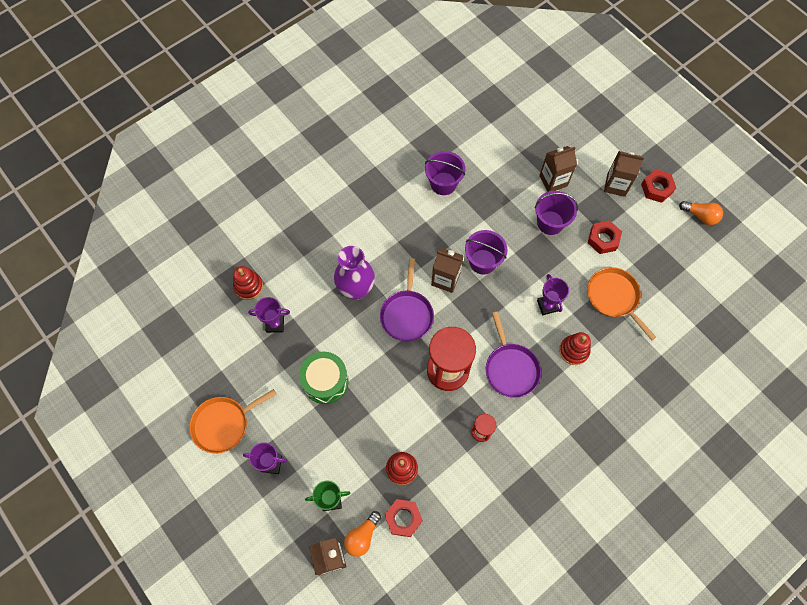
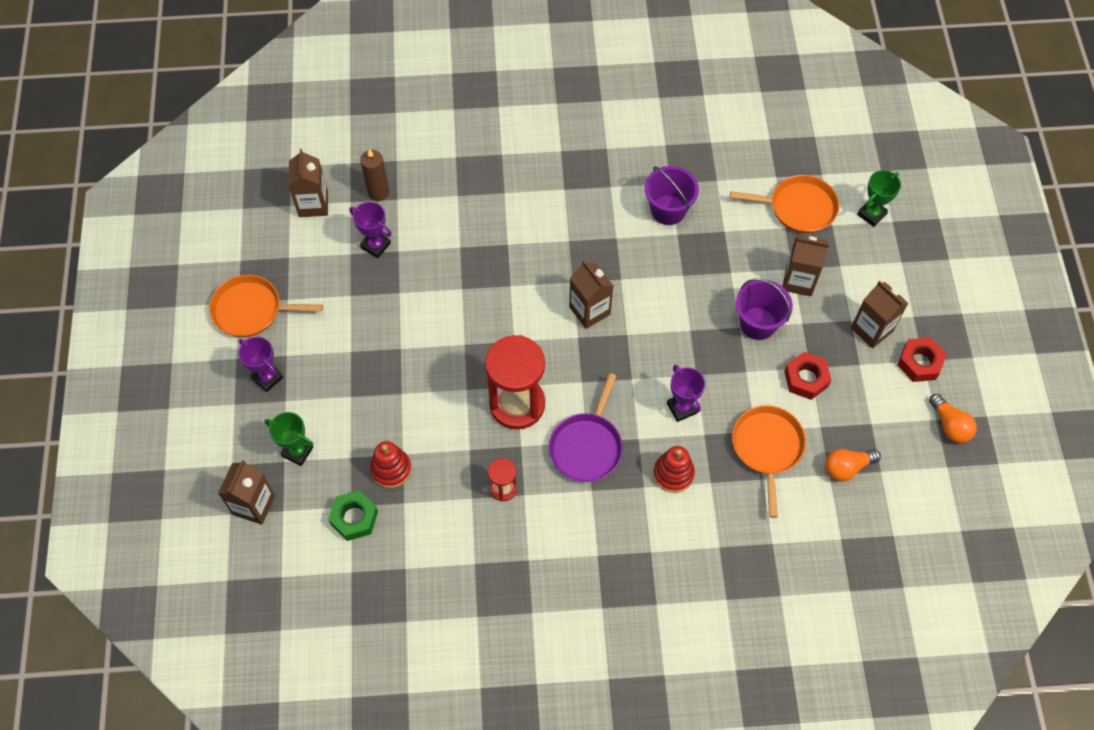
camera: 35 degrees right, 5 degrees down
red stacking toy [233,266,263,300] -> brown candle [360,149,389,201]
green drum [299,352,349,404] -> none
purple vase [334,246,375,300] -> none
orange light bulb [344,511,381,557] -> orange light bulb moved to [825,449,881,482]
purple pan [380,258,434,341] -> none
red nut [385,499,423,537] -> green nut [328,490,378,541]
purple bucket [465,230,507,274] -> none
purple trophy [537,274,569,315] -> purple trophy turned 45 degrees counterclockwise [667,365,705,422]
none -> brown carton [288,149,328,217]
none -> orange pan [730,175,839,233]
none -> green trophy [857,170,901,227]

